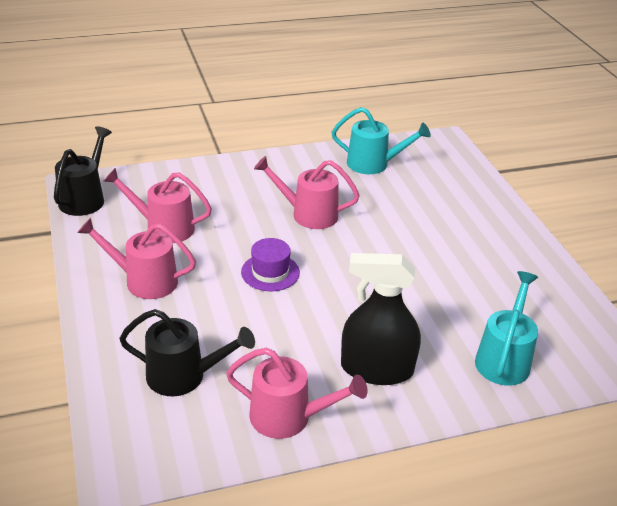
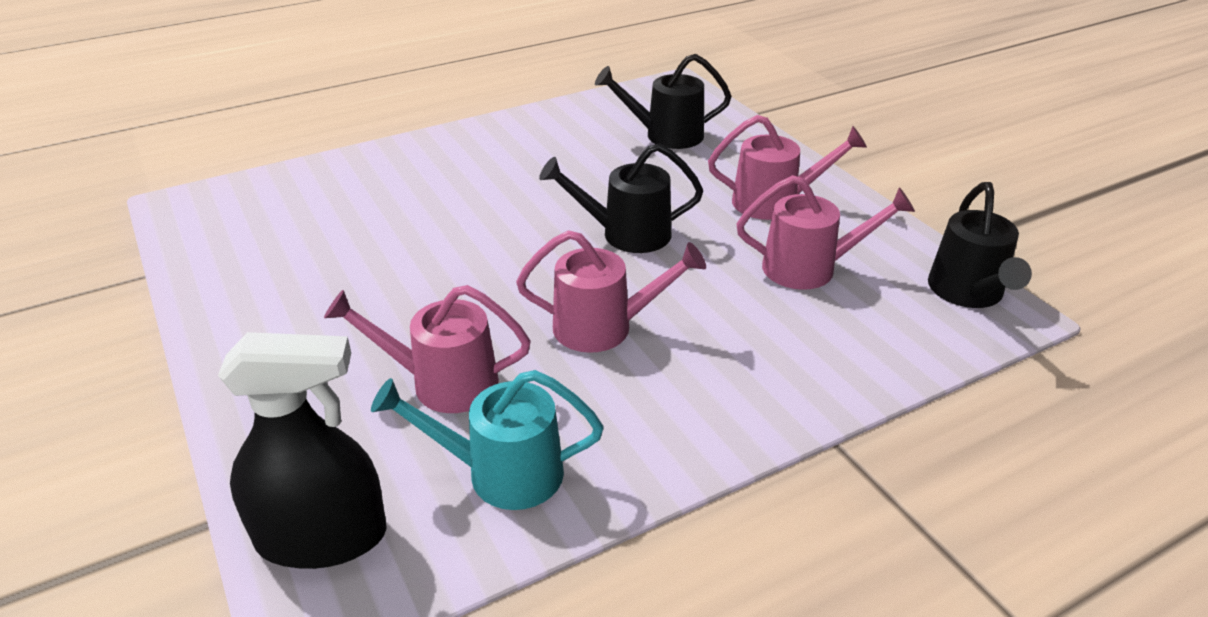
camera: 170 degrees right, 0 degrees up
pink watering can [226,347,367,439] -> pink watering can moved to [324,285,531,413]
purple hat [241,238,300,291] -> black watering can [539,143,703,253]
black spray bottle [341,253,421,385] -> black spray bottle moved to [218,332,387,569]
turquoise watering can [475,271,538,386] -> none

